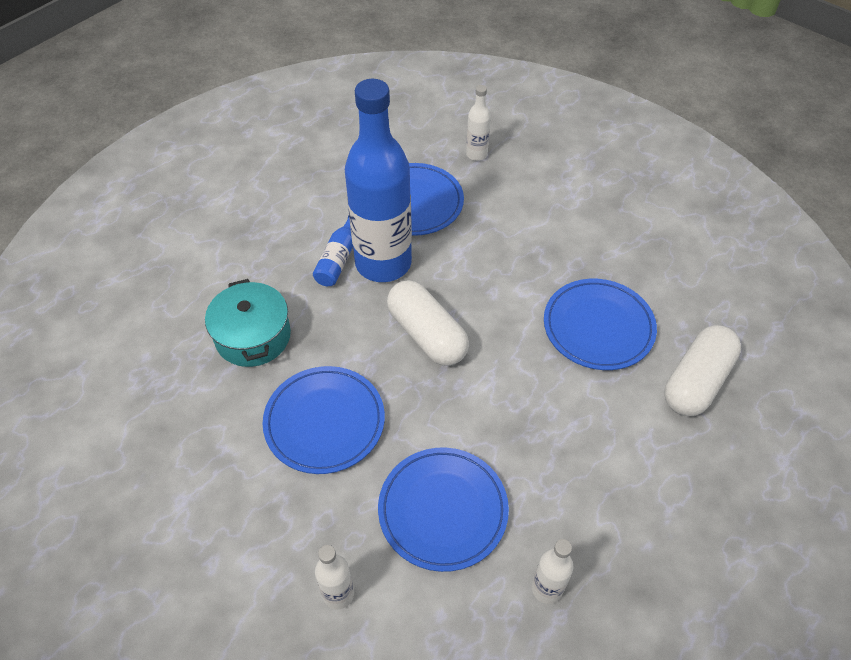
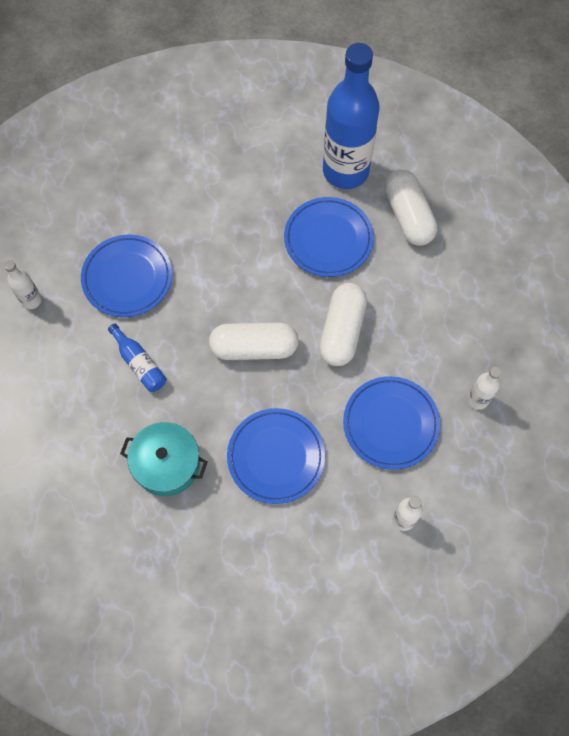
camera: 55 degrees left, 15 degrees up
blue bottle [345,79,412,282] -> blue bottle moved to [323,43,380,189]
white bottle [466,85,491,161] -> white bottle moved to [4,260,42,309]
none -> white capsule [319,283,367,366]

